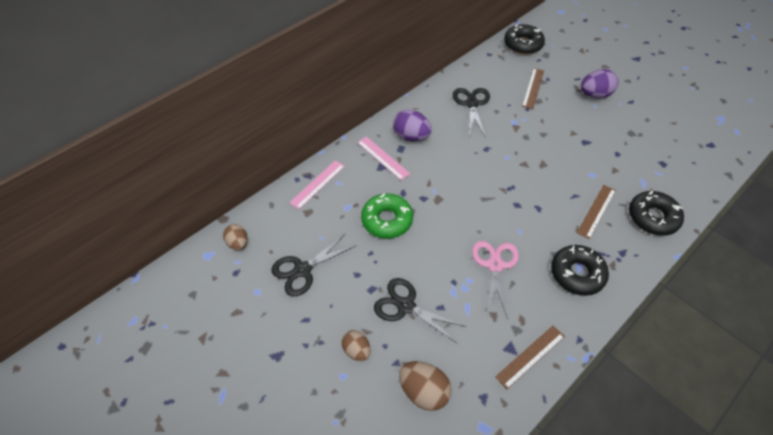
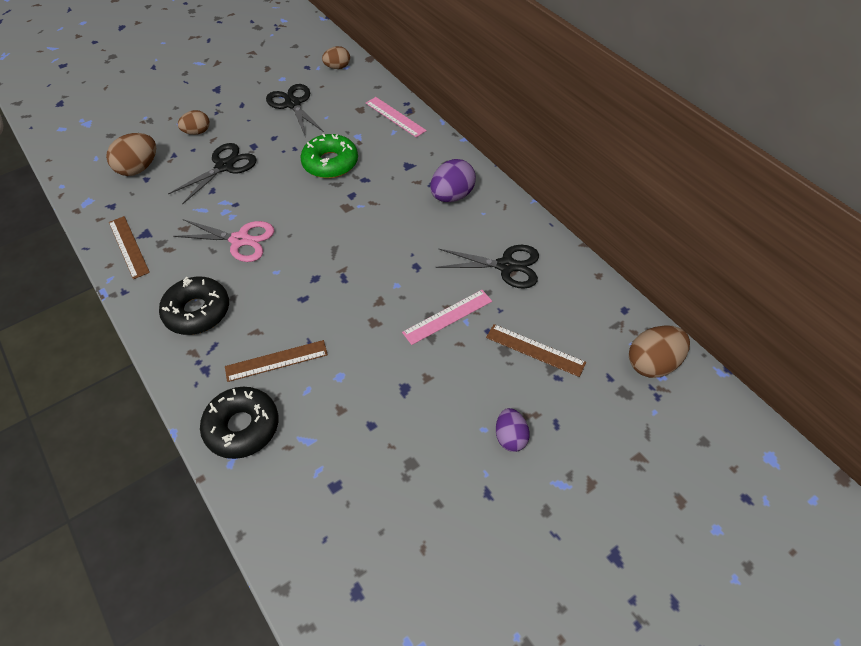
camera: 100 degrees right, 0 degrees up
pink ruler [357,136,410,180] -> pink ruler moved to [402,290,492,345]
black donut [504,24,545,54] -> brown egg [629,325,690,378]
brown ruler [577,185,616,239] -> brown ruler turned 60 degrees counterclockwise [225,340,328,382]
purple egg [581,69,618,98] -> purple egg [496,408,530,452], size x0.65

